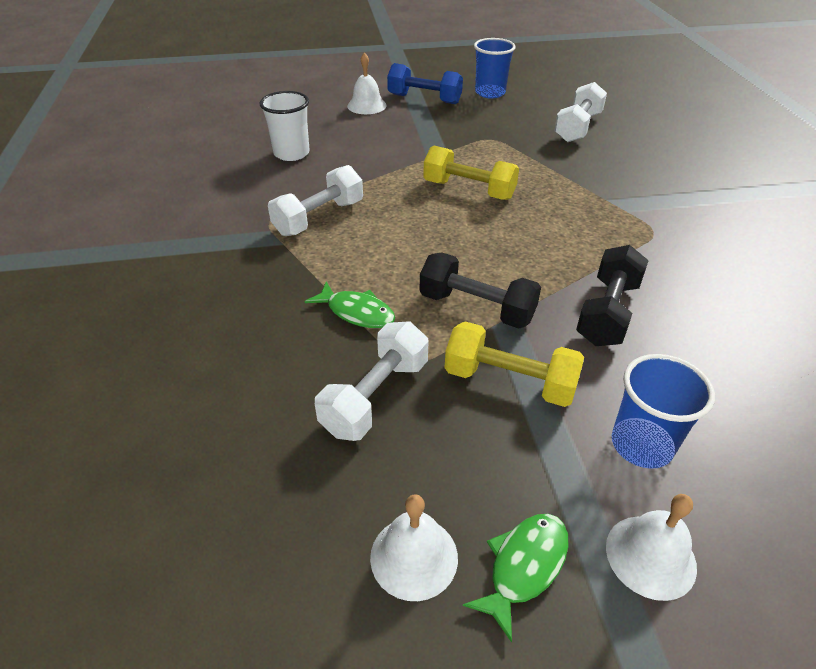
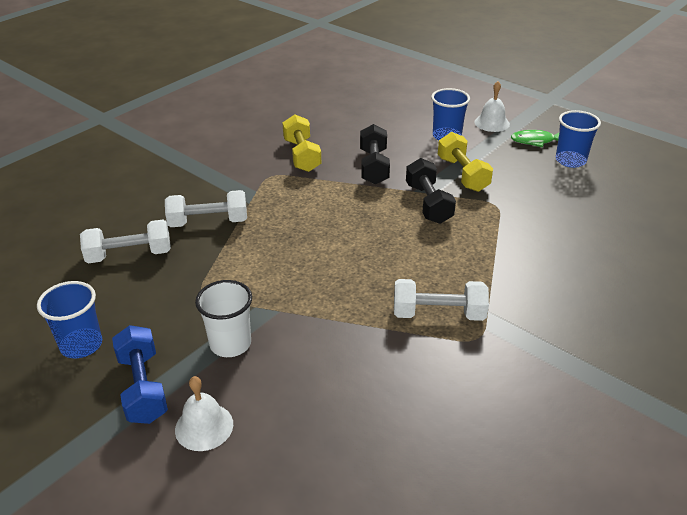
camera: 130 degrees left, 5 degrees down
white cup [260,91,310,161] -> white cup moved to [195,280,252,357]
green fish [304,282,395,328] -> none
white dumbbell [315,322,429,441] -> white dumbbell moved to [165,190,247,227]
white bell [370,494,458,601] -> blue cup [556,110,601,168]
yellow dumbbell [423,146,519,200] -> yellow dumbbell moved to [283,115,321,172]
black dumbbell [576,245,649,346] -> black dumbbell turned 75 degrees counterclockwise [360,124,390,185]

